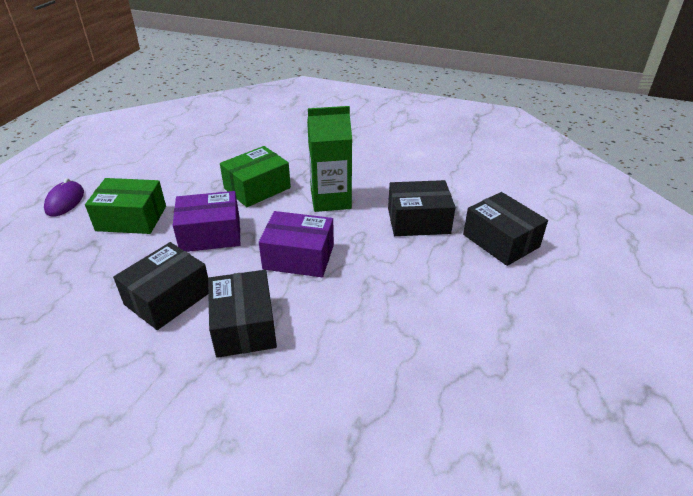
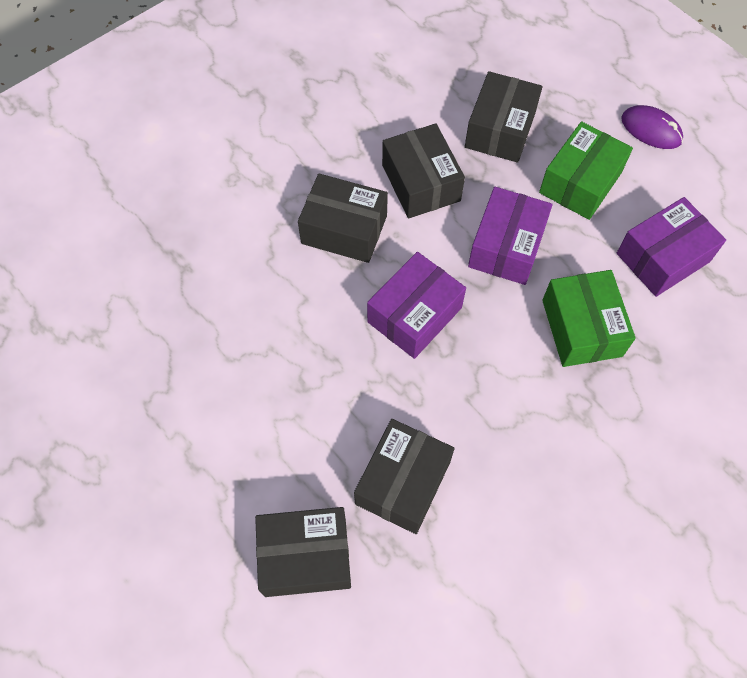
camera: 120 degrees right, 25 degrees up
green carton [307,106,352,212] -> none
none -> black box [465,71,542,163]
none -> purple box [617,197,726,297]

